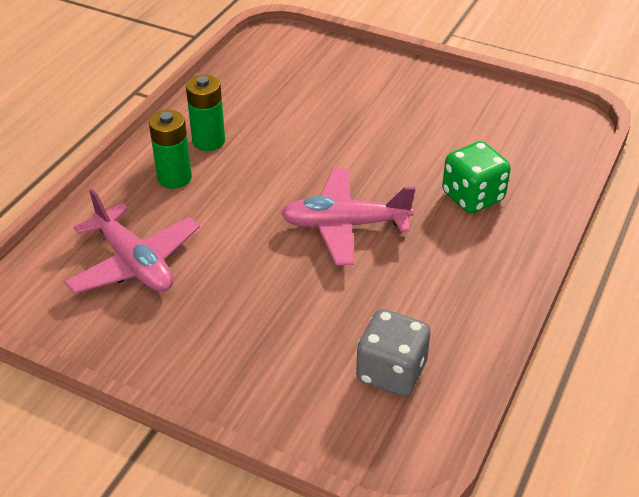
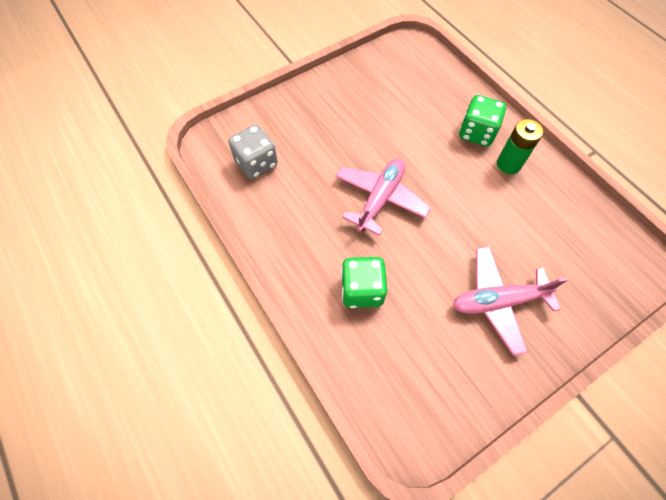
camera: 120 degrees right, 20 degrees up
pink plane [64,189,200,294] -> pink plane moved to [453,247,568,355]
green battery [149,110,192,189] -> green dice [459,95,506,146]

